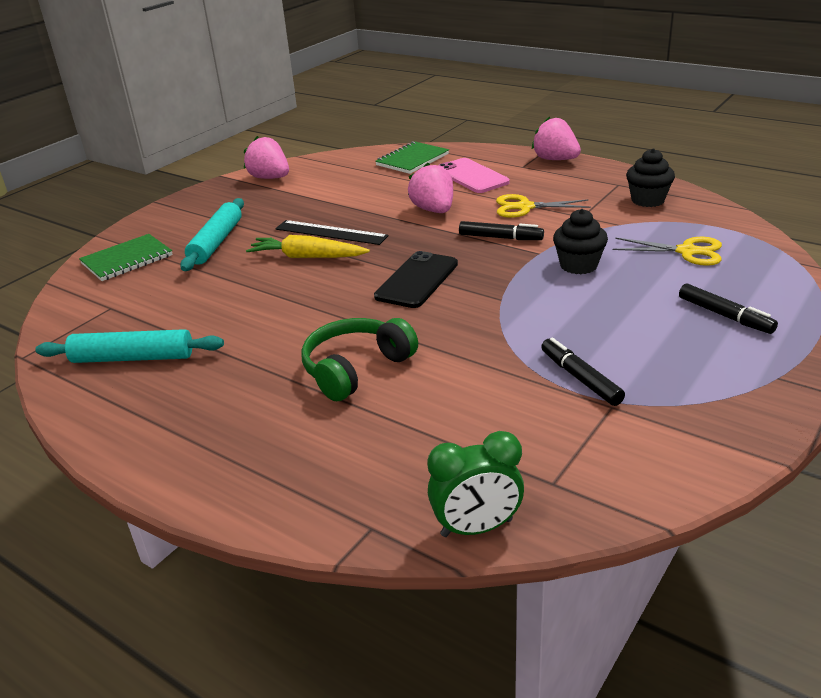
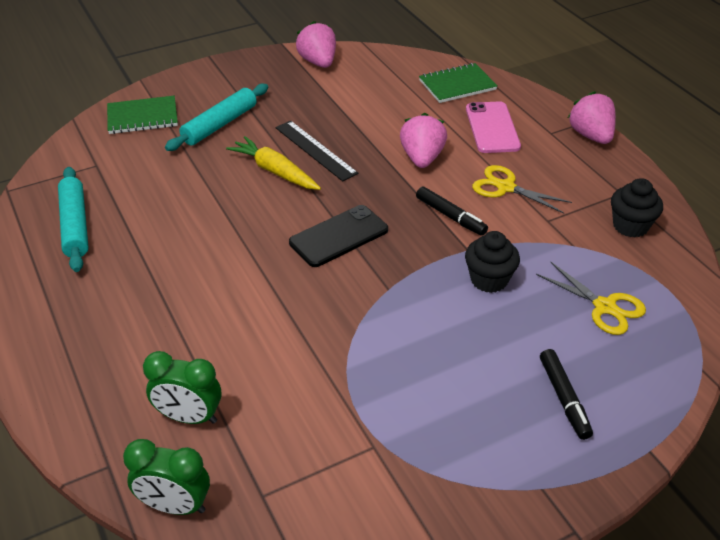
camera: 25 degrees right, 10 degrees up
turquoise rolling pin [35,329,224,363] -> turquoise rolling pin turned 45 degrees clockwise [58,167,89,272]
green headphones [301,318,418,401] -> none
black marker [541,338,625,406] -> none
none -> green clock [143,351,221,424]

